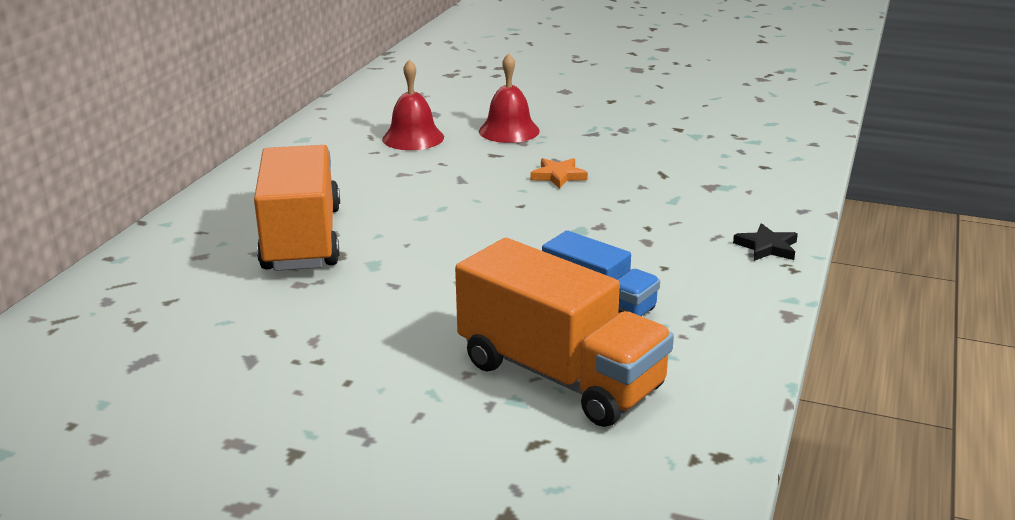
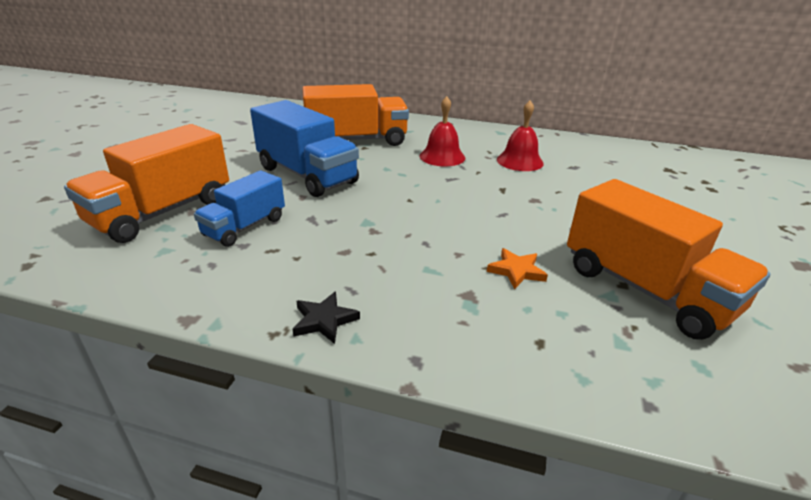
camera: 85 degrees right, 5 degrees up
red bell [479,53,540,143] -> red bell moved to [420,96,465,166]
orange star [530,158,588,189] -> orange star moved to [487,248,548,289]
none -> blue truck [250,100,359,197]
none -> orange truck [567,179,770,340]

